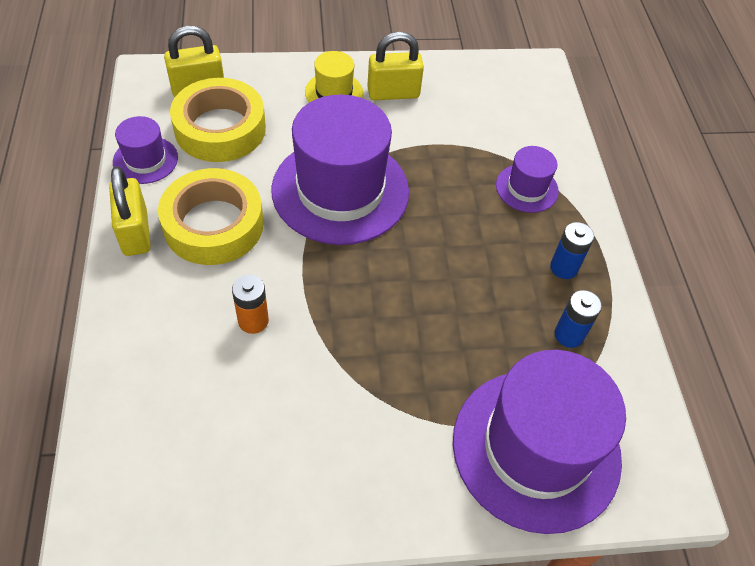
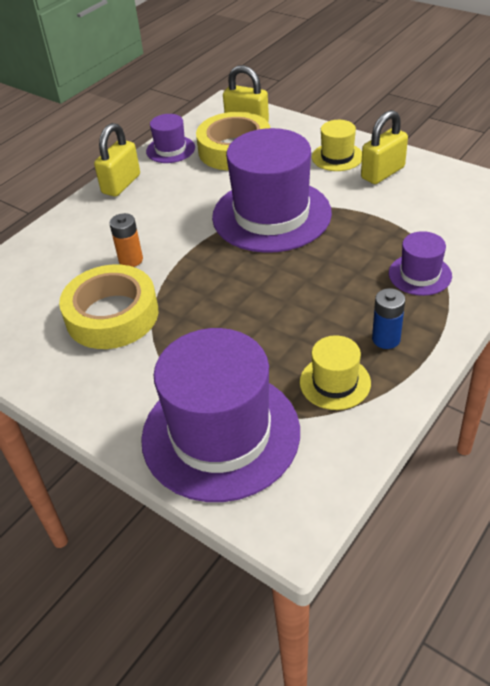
camera: 50 degrees right, 10 degrees down
yellow tape [158,168,264,265] -> yellow tape moved to [59,265,158,349]
yellow padlock [367,32,424,100] -> yellow padlock turned 75 degrees counterclockwise [361,110,408,184]
blue battery [555,290,602,348] -> yellow hat [300,335,371,410]

